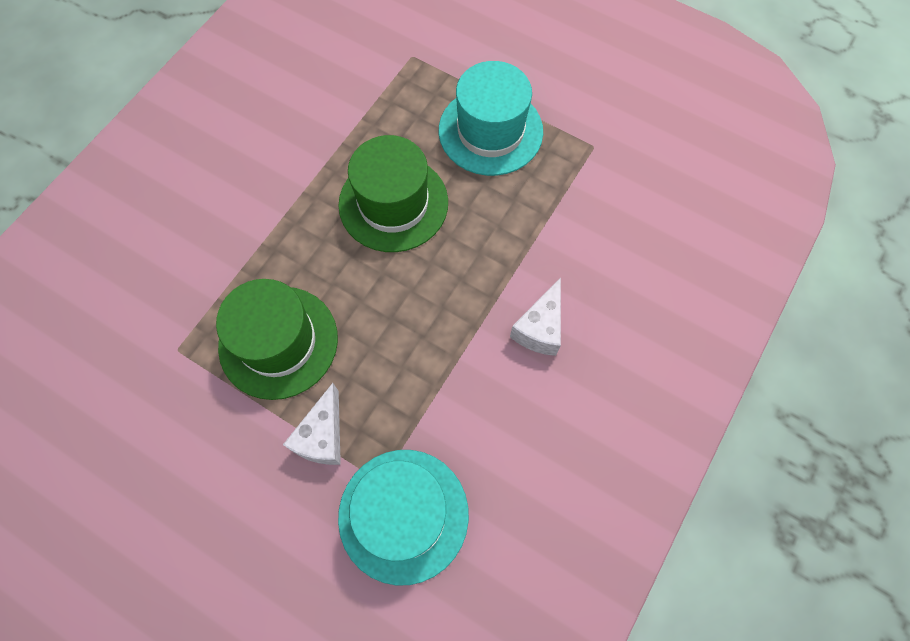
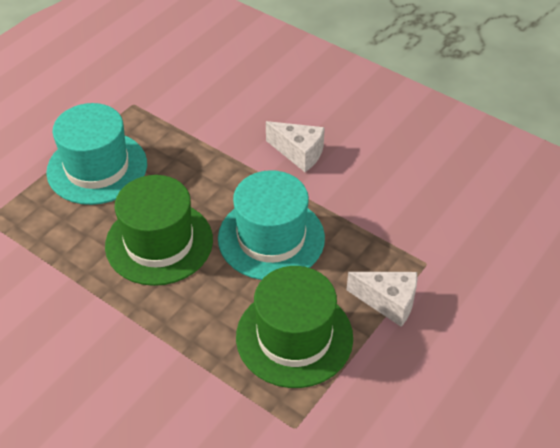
camera: 85 degrees left, 20 degrees down
turquoise hat [338,450,469,586] -> turquoise hat moved to [218,170,325,280]

